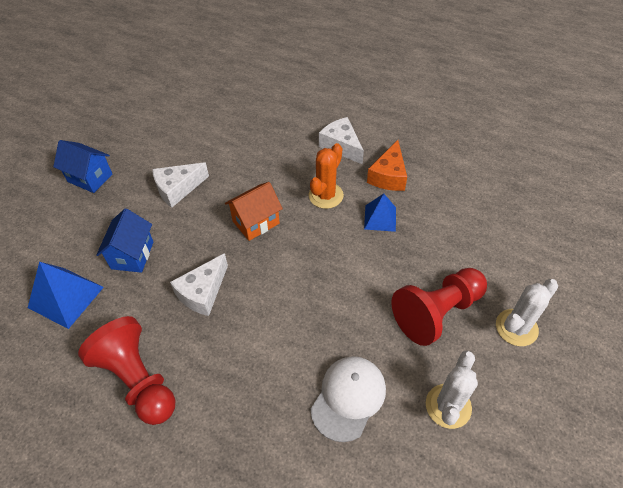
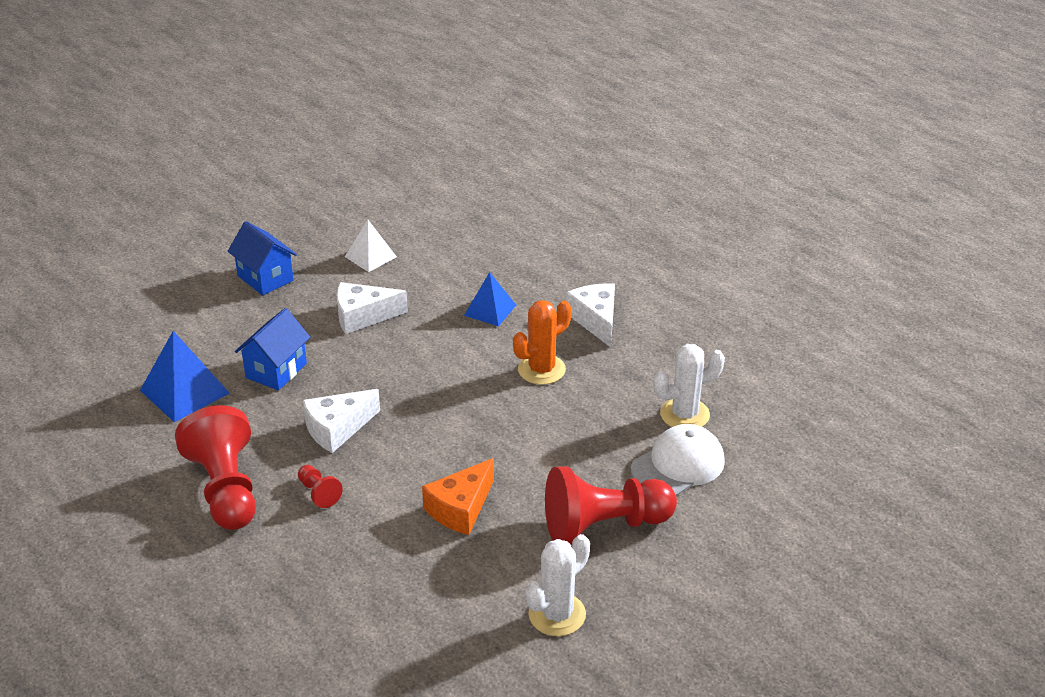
camera: 20 degrees right, 15 degrees down
orange house [225,182,283,241] -> none
white cap [311,356,386,442] -> white cap moved to [631,424,725,496]
blue pyramid [364,193,396,232] -> blue pyramid moved to [464,272,516,326]
orange cheese [367,140,407,191] -> orange cheese moved to [422,458,494,535]
white cactus [496,279,558,346] -> white cactus moved to [653,344,725,427]
none -> red pawn [298,465,343,508]
none -> white pyramid [345,220,397,272]

